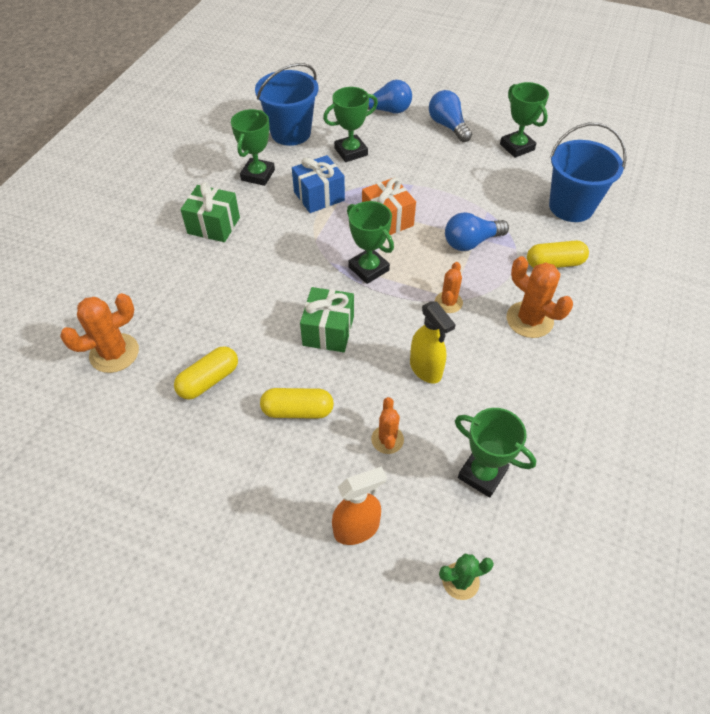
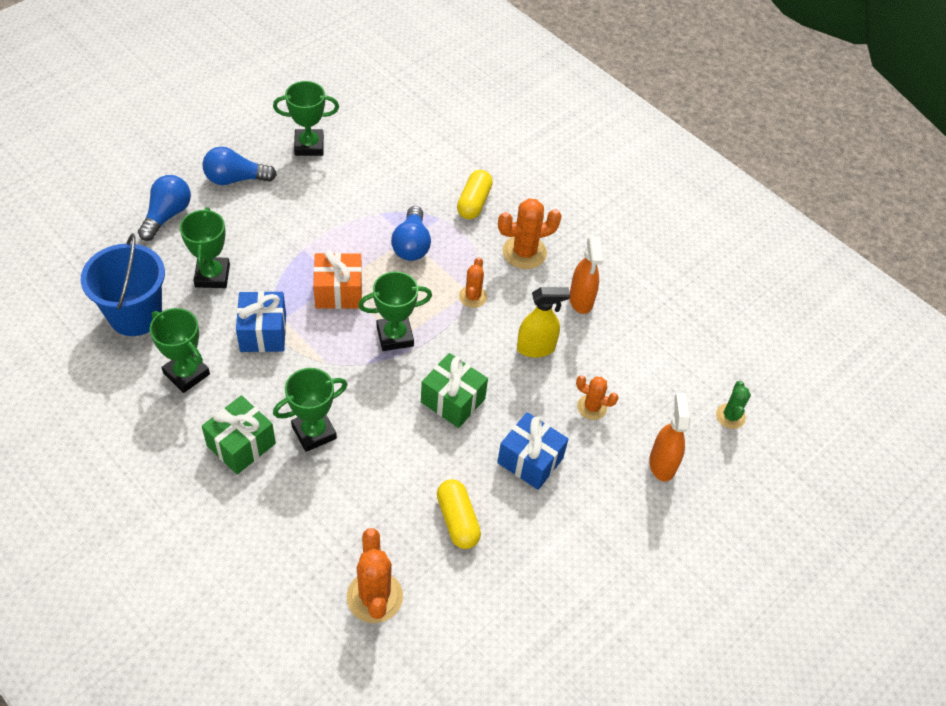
camera: 70 degrees left, 0 degrees up
yellow capsule [260,388,334,419] -> blue gift [497,412,568,490]
orange cactus [435,262,463,313] -> orange cactus turned 60 degrees clockwise [459,257,487,308]
green trophy [455,408,536,498] -> green trophy moved to [273,368,347,452]
blue bucket [549,123,627,222] -> none
none -> orange spray bottle [569,237,603,314]

